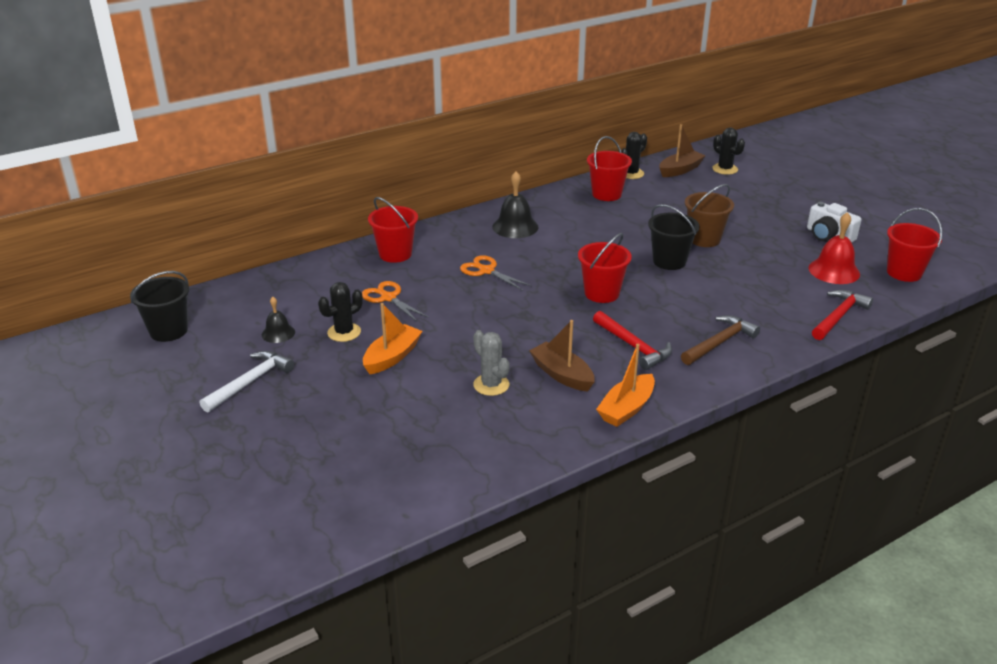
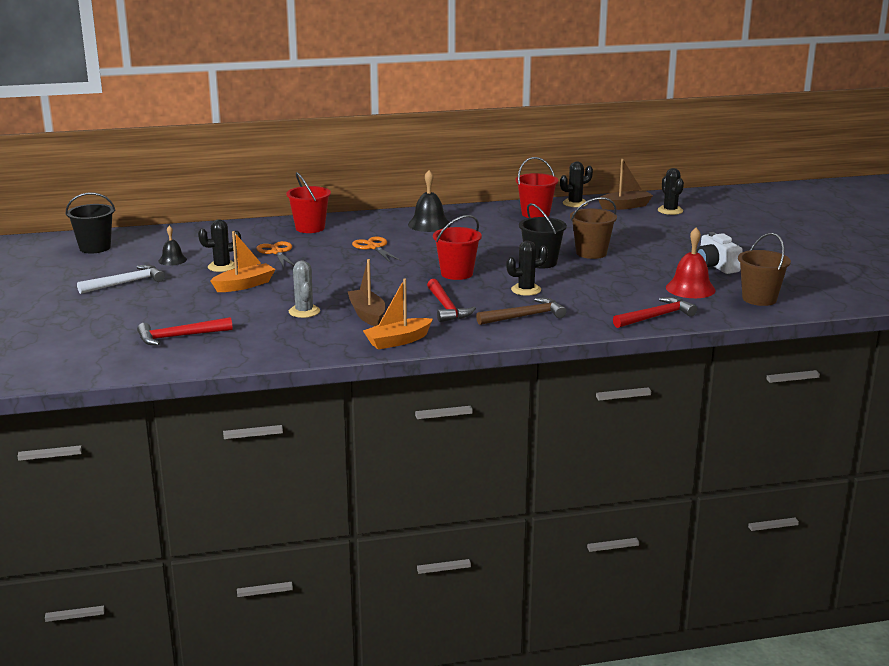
camera: 20 degrees right, 10 degrees down
red bucket [887,208,942,282] -> brown bucket [738,233,791,306]
none -> red hammer [137,317,233,345]
none -> black cactus [506,241,548,296]

